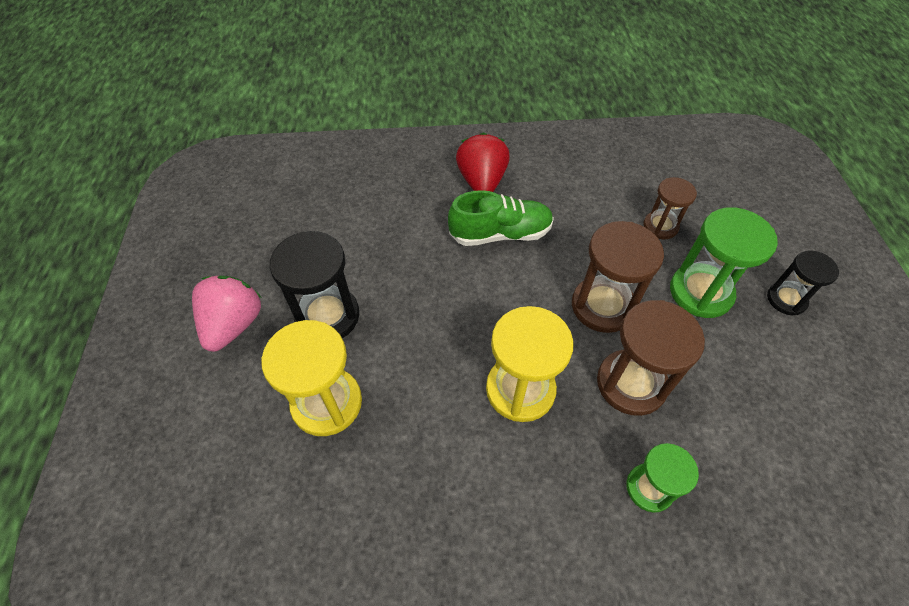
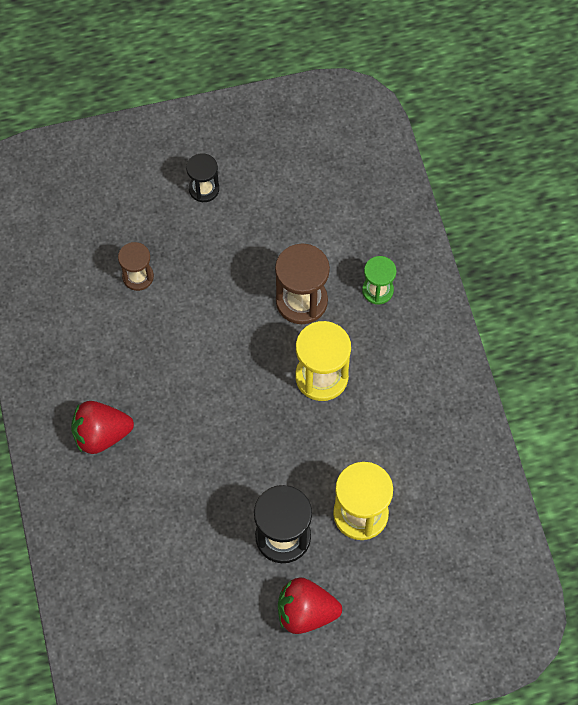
camera: 100 degrees left, 10 degrees up
pink strawberry [192,276,262,352] -> red strawberry [278,577,342,634]
green shoe [448,190,554,246] -> none
brown hourglass [572,221,664,333] -> none
green hourglass [670,207,778,318] -> none

